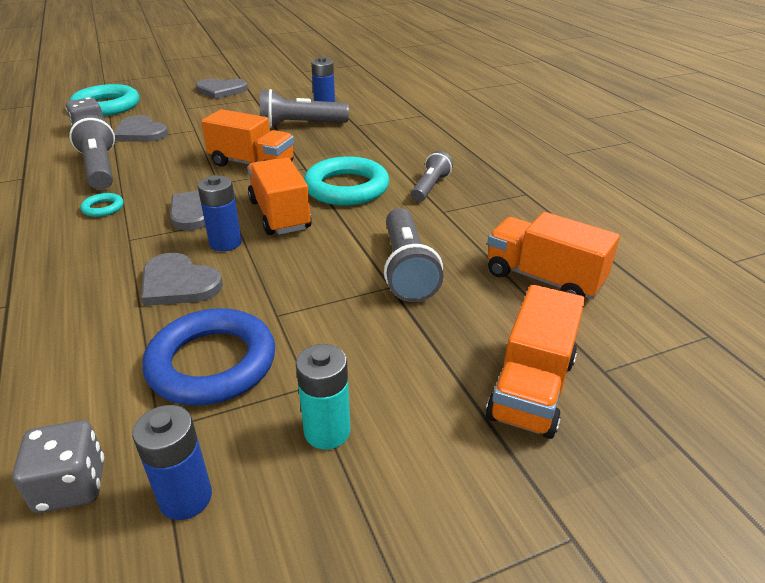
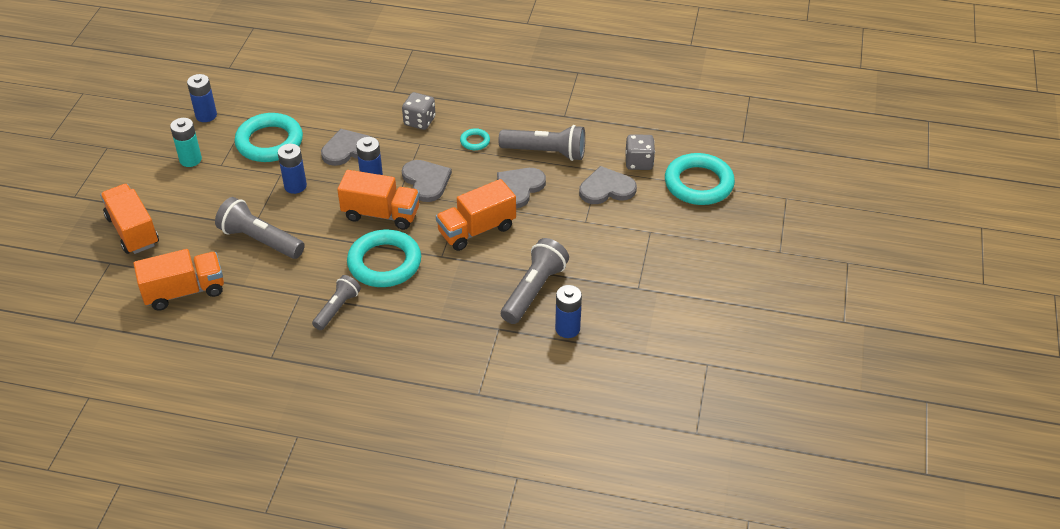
camera: 125 degrees right, 10 degrees up
grey dice [12,420,104,513] -> grey dice moved to [402,92,436,130]
blue ring [142,308,275,406] -> turquoise ring [235,113,303,162]
grey heart [196,79,248,99] -> grey heart moved to [497,168,546,209]
grey flashlight [411,151,453,202] -> grey flashlight turned 120 degrees counterclockwise [312,275,361,330]
none -> blue battery [278,144,307,194]

